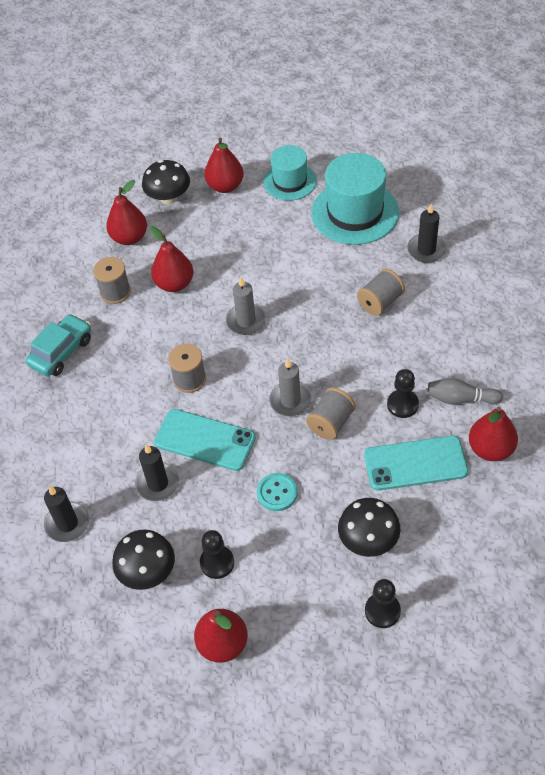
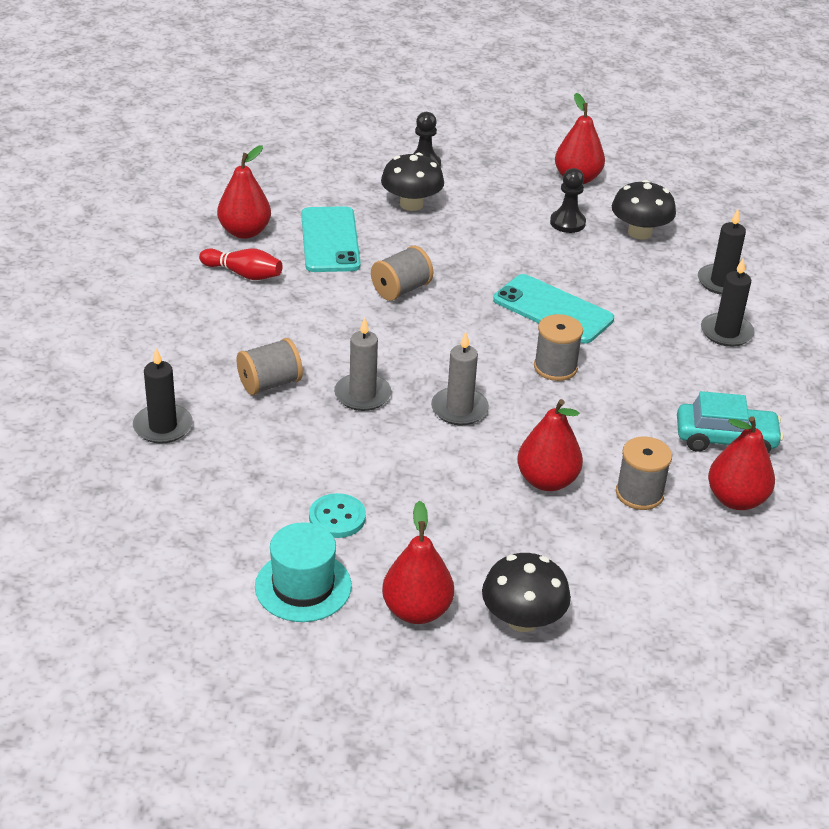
camera: 170 degrees left, 15 degrees down
turquoise car [26,314,91,376] -> turquoise car turned 135 degrees counterclockwise [677,391,784,453]
red pear [106,180,147,245] -> red pear moved to [708,416,775,510]
black candle [135,444,180,501] -> black candle moved to [701,258,755,347]
turquoise button [257,473,298,511] -> turquoise button moved to [309,493,366,538]
grey candle [269,358,312,416] -> grey candle moved to [334,317,392,411]
turquoise hat [311,153,399,245] -> none
turquoise phone [364,436,468,490] -> turquoise phone turned 75 degrees clockwise [301,206,361,272]
black pawn [387,369,419,418] -> none
grey bowling pin [427,378,503,405] -> red bowling pin [199,248,282,280]

